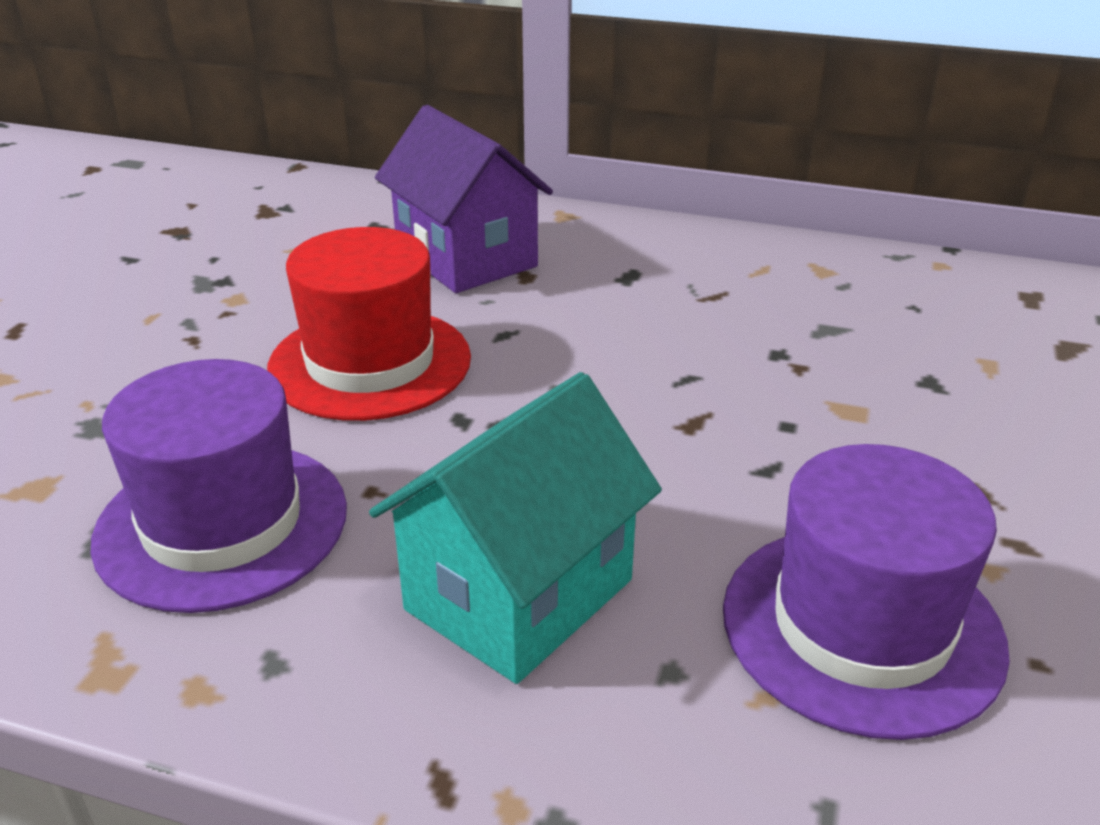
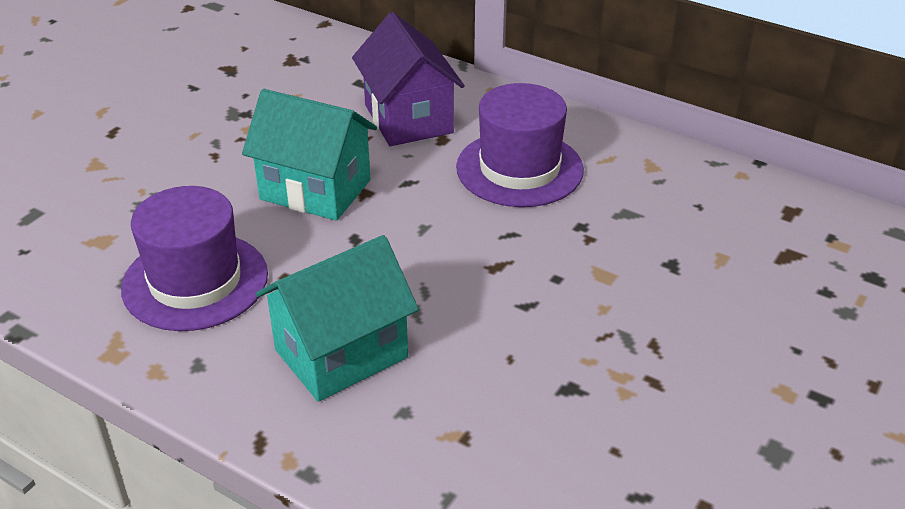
camera: 15 degrees right, 5 degrees up
red hat [267,227,471,421] -> turquoise house [242,89,377,221]
purple hat [723,444,1010,740] -> purple hat moved to [456,83,584,207]

